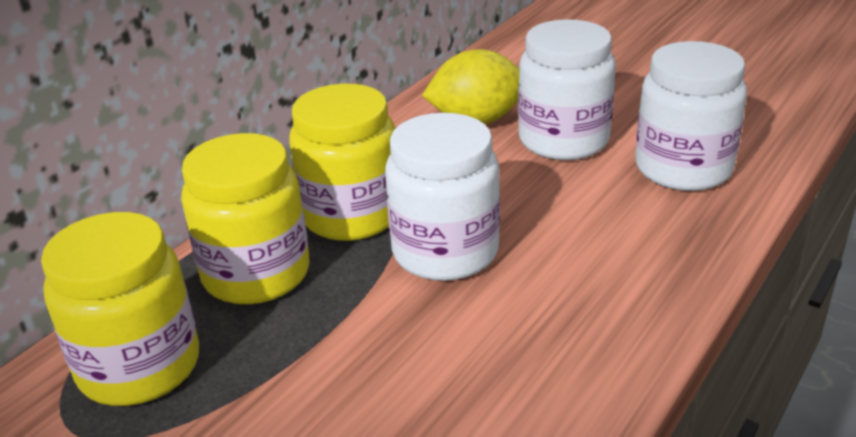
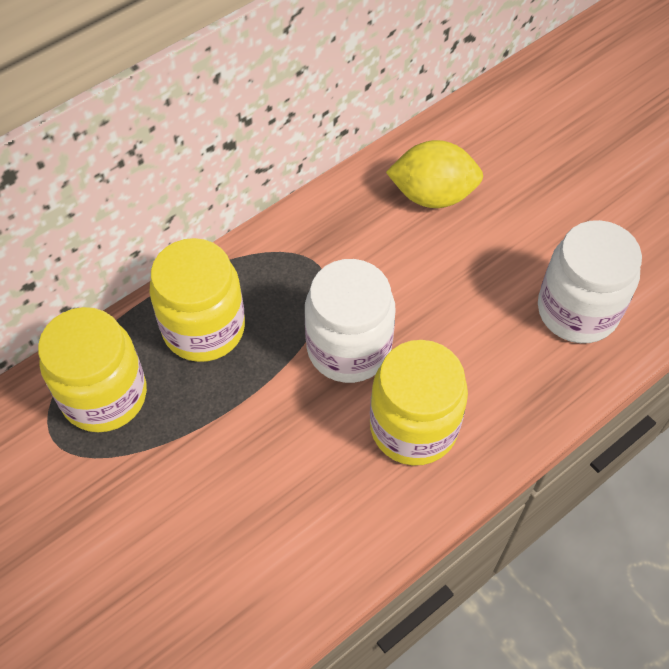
camera: 15 degrees right, 25 degrees up
yellow jar [289,84,395,241] -> yellow jar moved to [370,340,468,466]
white jar [518,19,616,160] -> none

